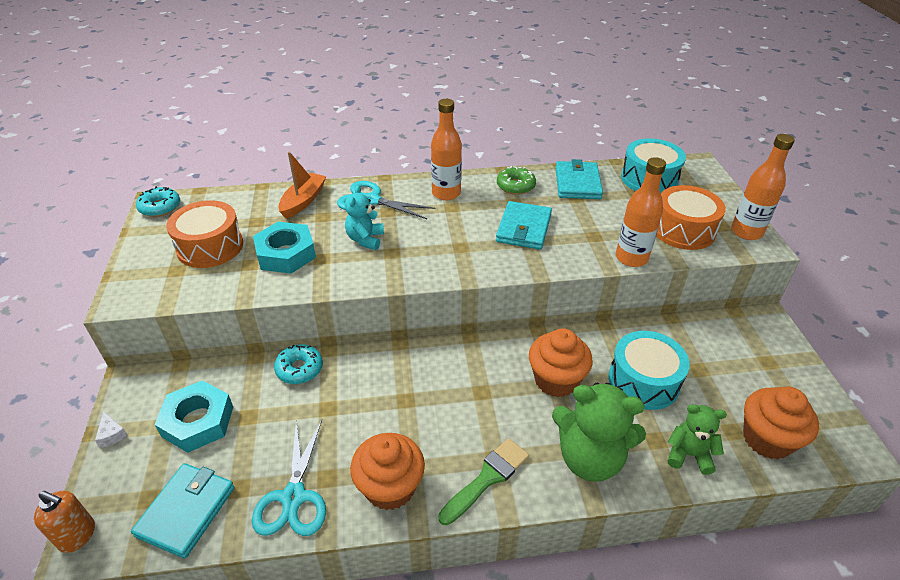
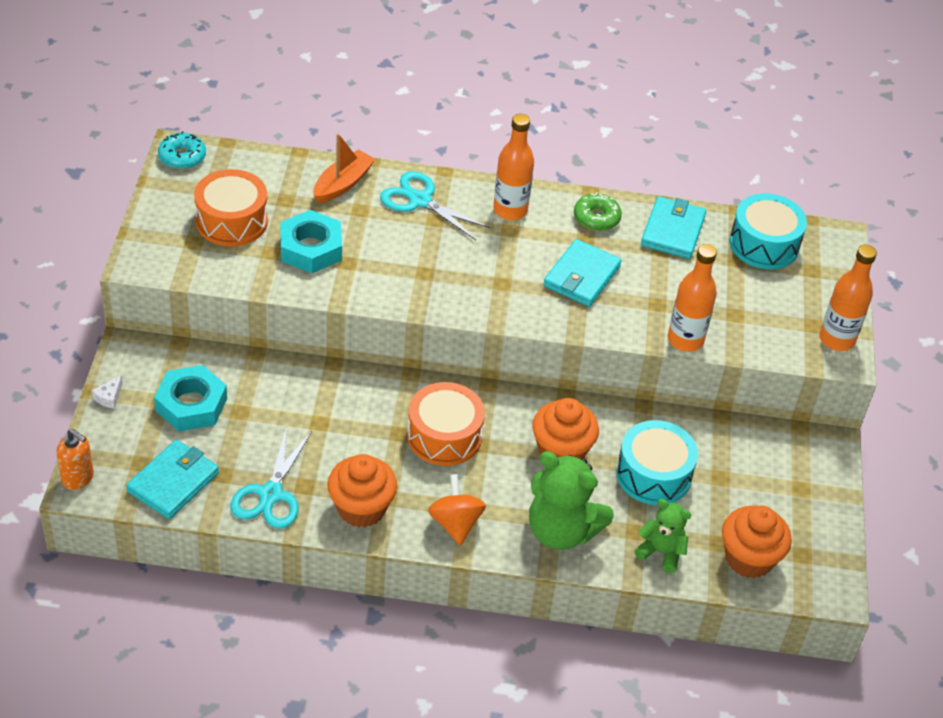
camera: 10 degrees right, 5 degrees up
white cheese [95,411,128,448] -> white cheese turned 45 degrees clockwise [92,375,123,409]
turquoise donut [274,344,323,384] -> none
turquoise teddy bear [345,185,384,250] -> none
green brush [438,438,529,525] -> orange spinning top [428,474,486,545]
orange drum [656,185,726,250] -> orange drum moved to [407,382,485,466]

